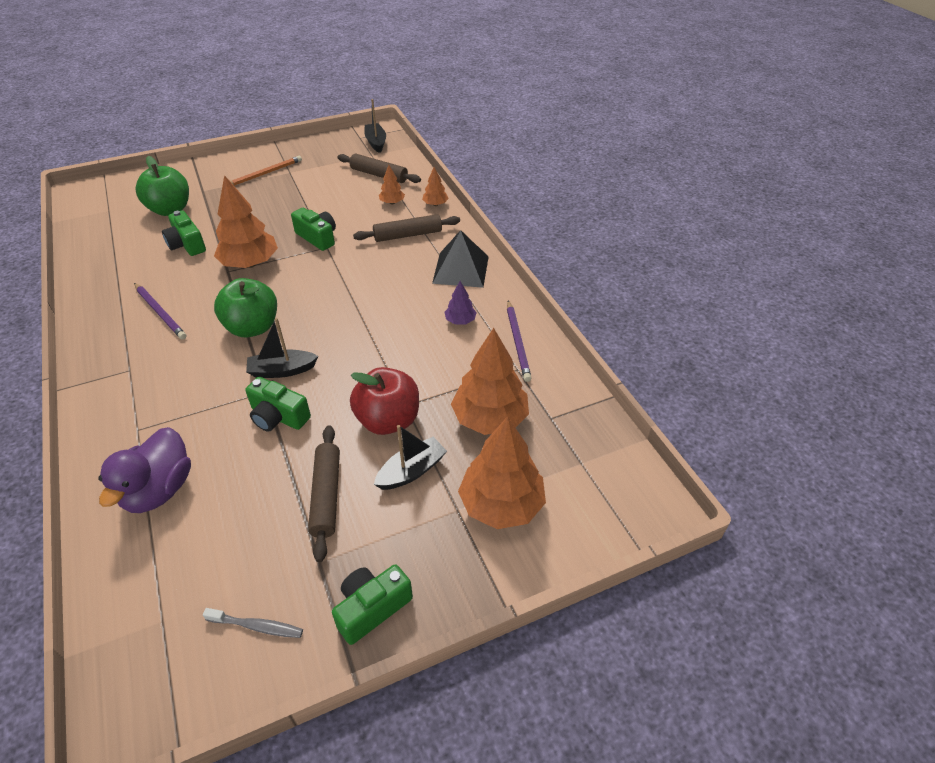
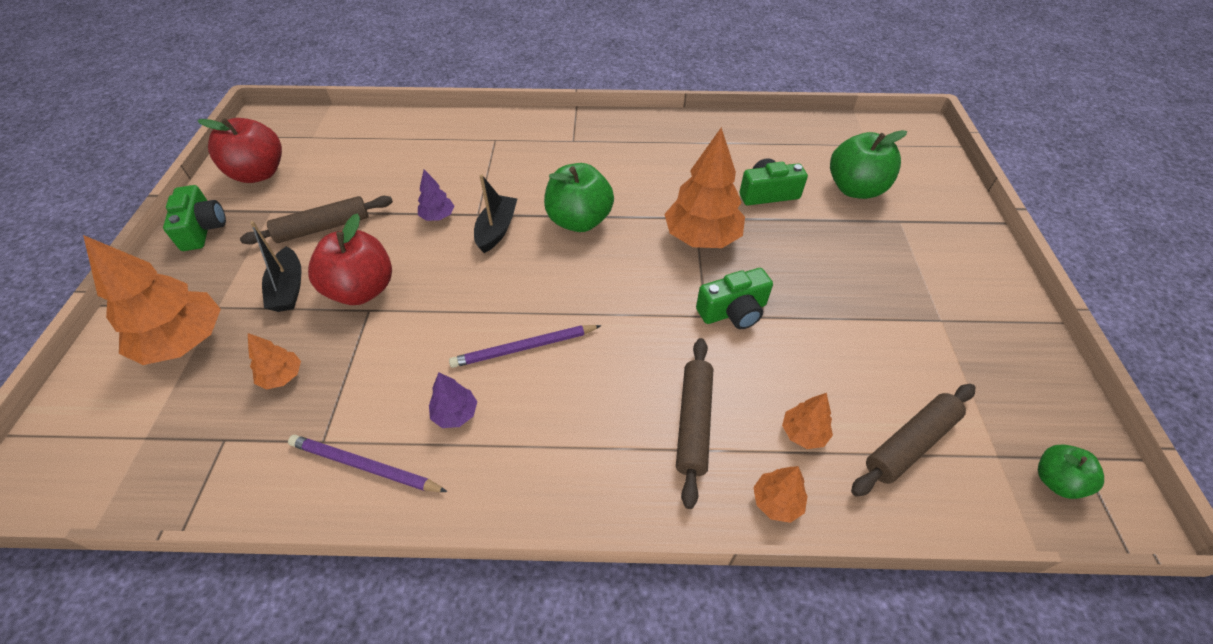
camera: 115 degrees right, 5 degrees up
purple duck [98,427,191,513] -> none
purple pencil [134,283,187,340] -> purple pencil moved to [449,325,602,368]
grey toothbrush [203,608,303,638] -> red apple [197,118,282,183]
orange pencil [230,156,302,186] -> none
green camera [245,377,311,432] -> purple tree [418,169,454,221]
brown rolling pin [308,425,340,562] -> brown rolling pin turned 45 degrees counterclockwise [240,196,393,244]
black boat [364,99,386,153] -> green apple [1038,445,1104,499]
black pyramid [432,230,489,288] -> none
orange tree [451,328,529,435] -> orange tree [248,333,301,390], size x0.48

